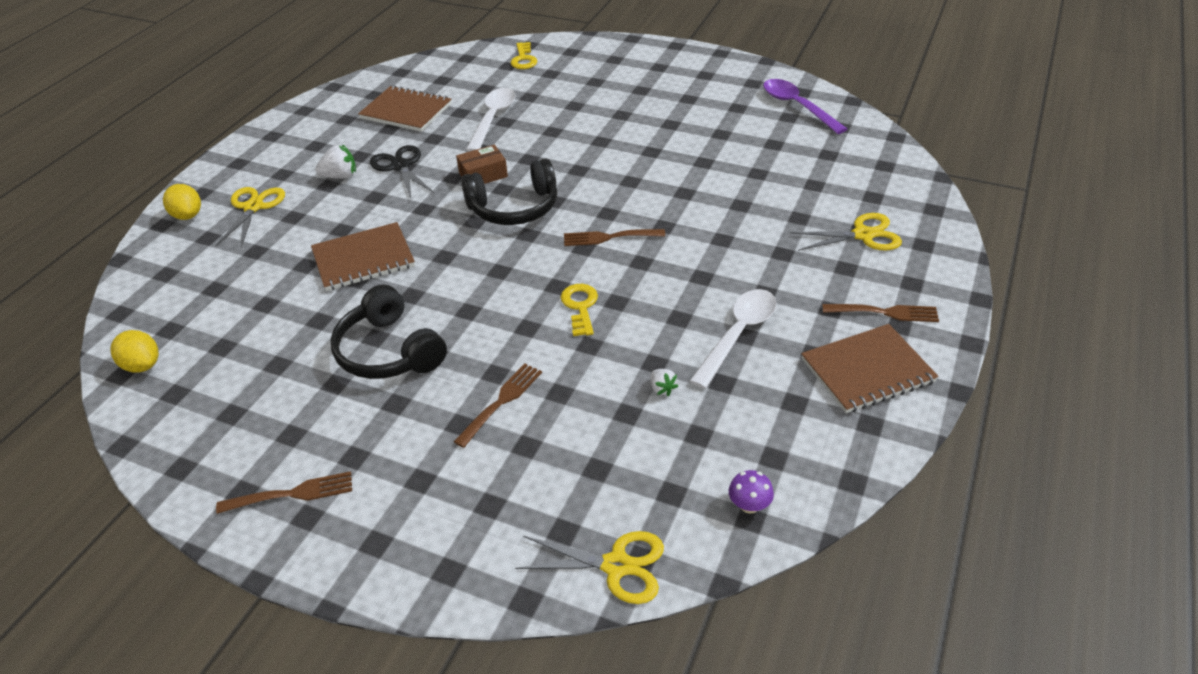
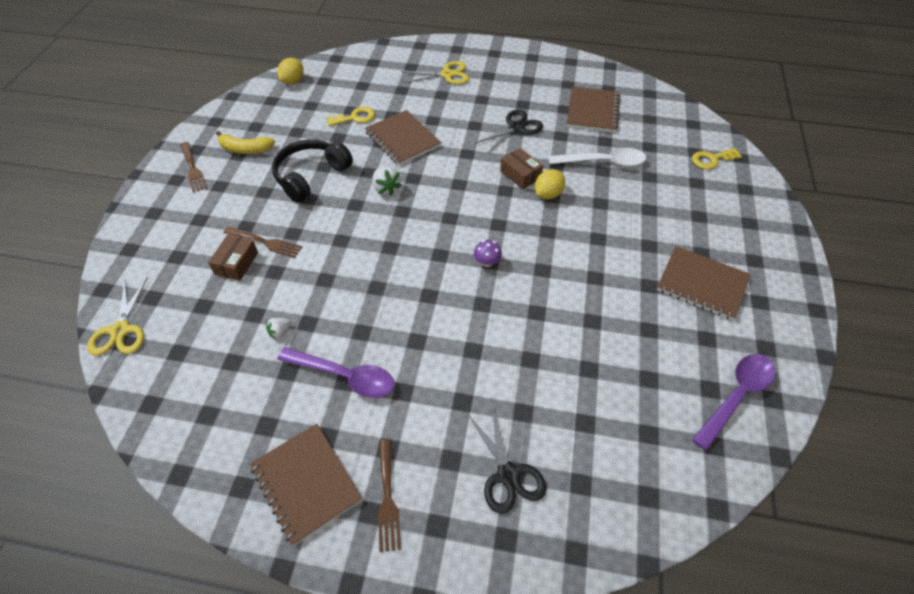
camera: 75 degrees right, 10 degrees up
yellow lemon [163,184,201,220] -> yellow lemon moved to [535,169,565,199]
white strawberry [315,145,356,179] -> white strawberry moved to [372,166,402,196]
black headphones [461,158,557,225] -> none
yellow key [561,284,598,336] -> yellow key moved to [327,107,375,126]
brown fork [564,229,665,246] -> none
white spoon [690,289,777,389] -> purple spoon [277,347,394,398]
purple mushroom [729,470,774,514] -> purple mushroom moved to [474,240,502,267]
yellow scissors [790,213,902,251] -> black scissors [468,405,547,514]
none -> brown box [208,234,258,281]
none -> yellow banana [216,131,275,154]
none -> brown notebook [657,246,751,320]

